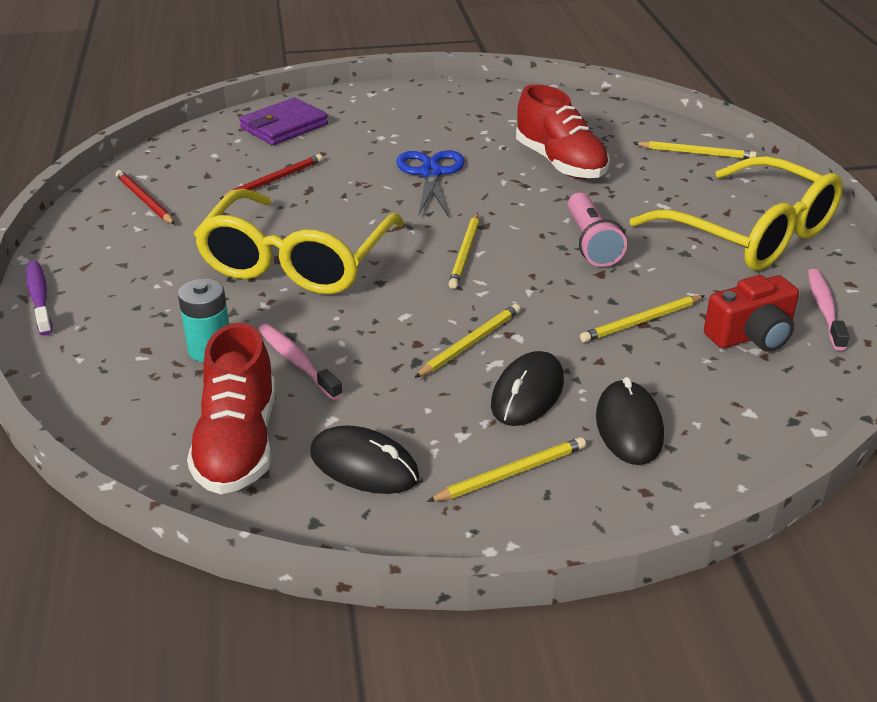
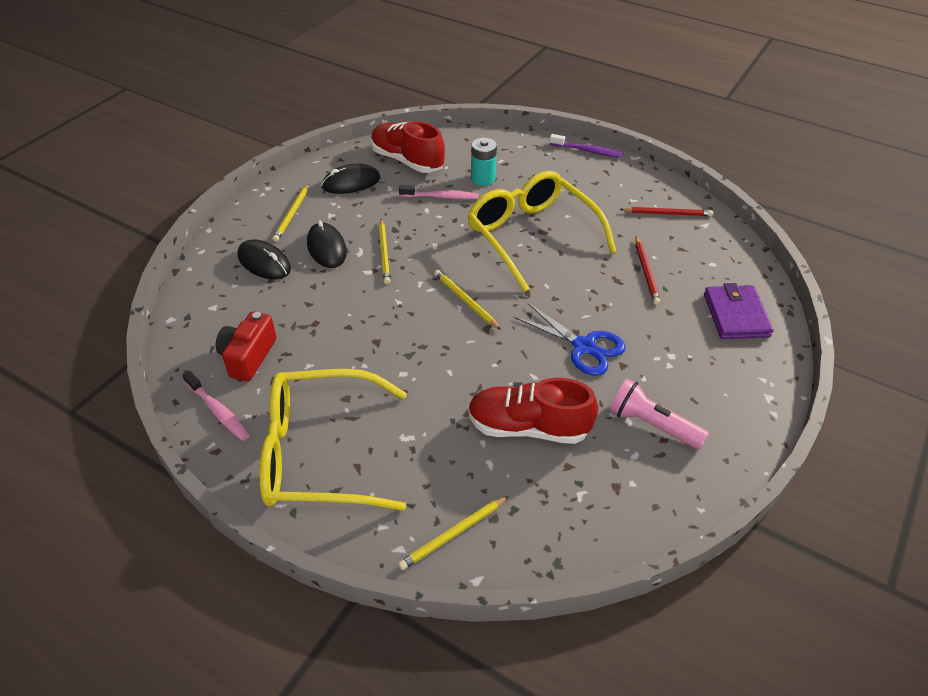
camera: 130 degrees right, 10 degrees up
pink flashlight [568,192,627,267] -> pink flashlight moved to [609,378,709,450]
yellow pencil [580,295,705,343] -> none

